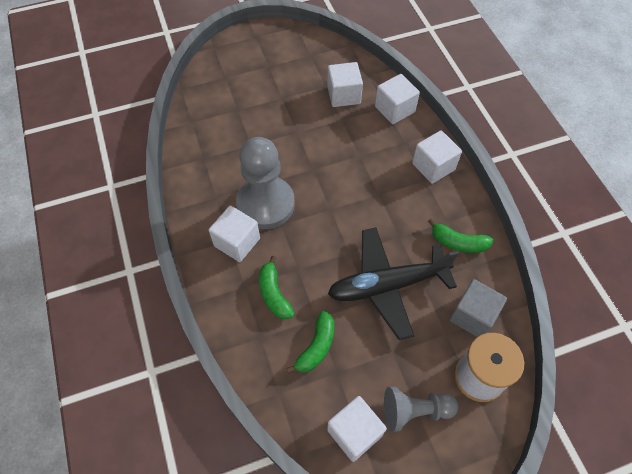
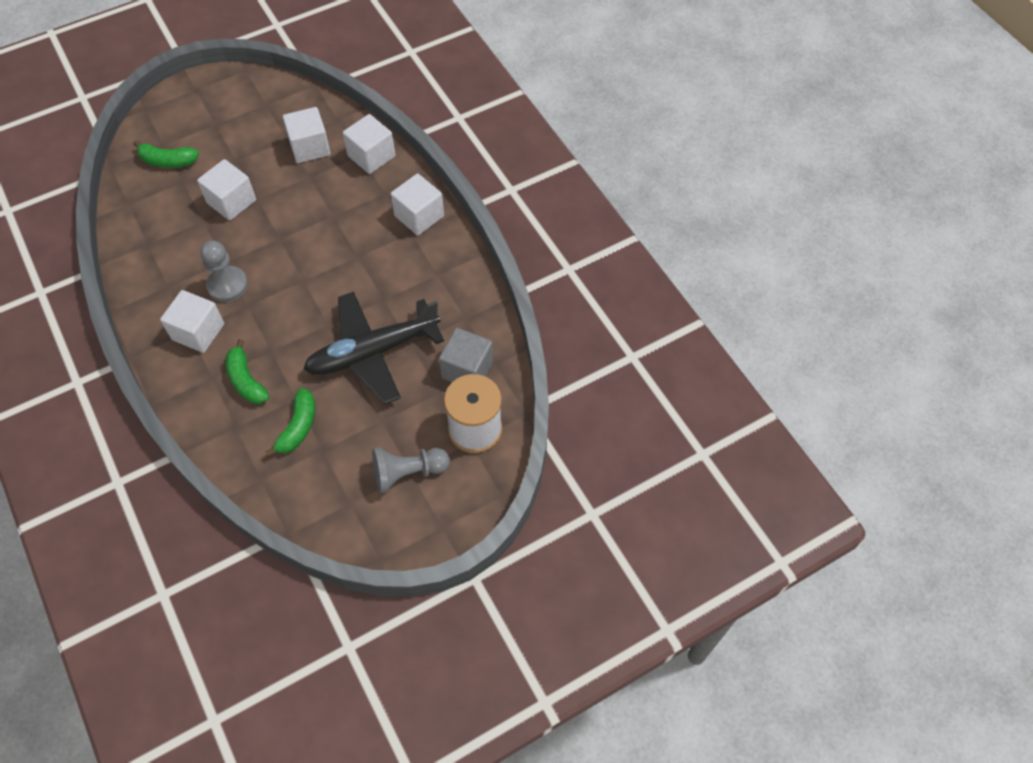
camera: 10 degrees left, 0 degrees up
grey pawn [236,137,295,229] -> grey pawn [200,241,248,302], size x0.60
white cube [327,396,387,462] -> white cube moved to [197,159,256,221]
green banana [428,218,493,253] -> green banana moved to [133,140,199,168]

